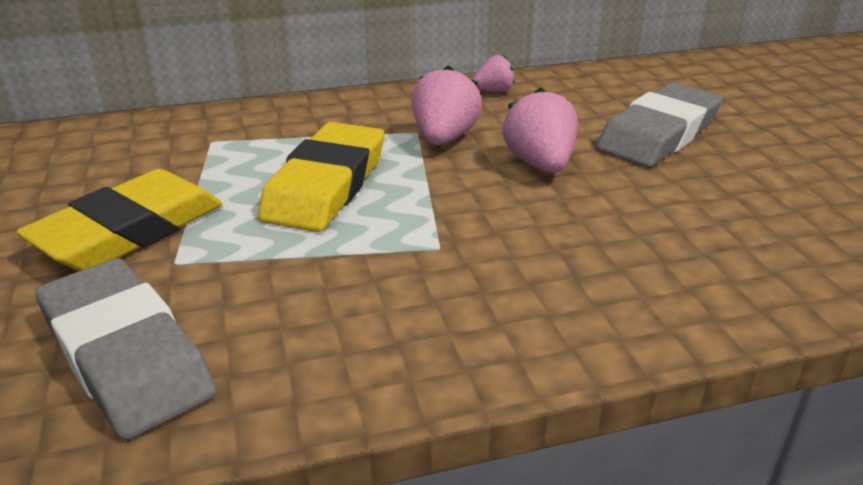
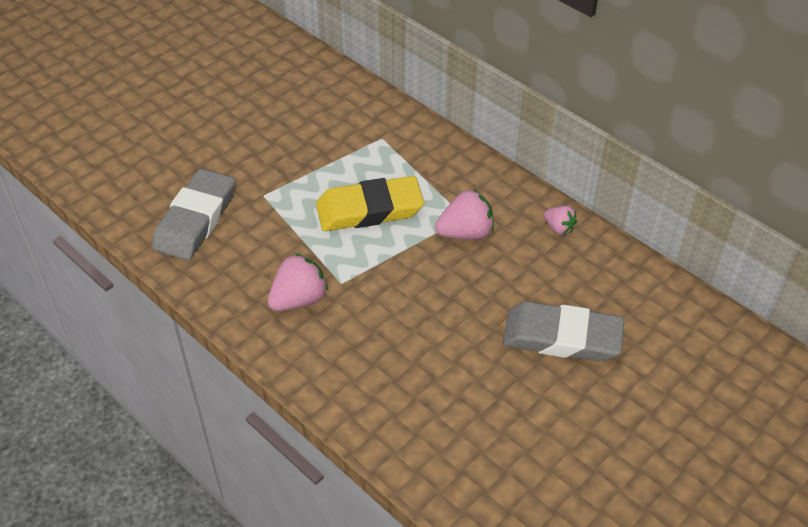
camera: 60 degrees right, 15 degrees up
yellow eraser [16,169,222,271] -> none
pink strawberry [502,87,578,173] -> pink strawberry moved to [268,253,328,311]

